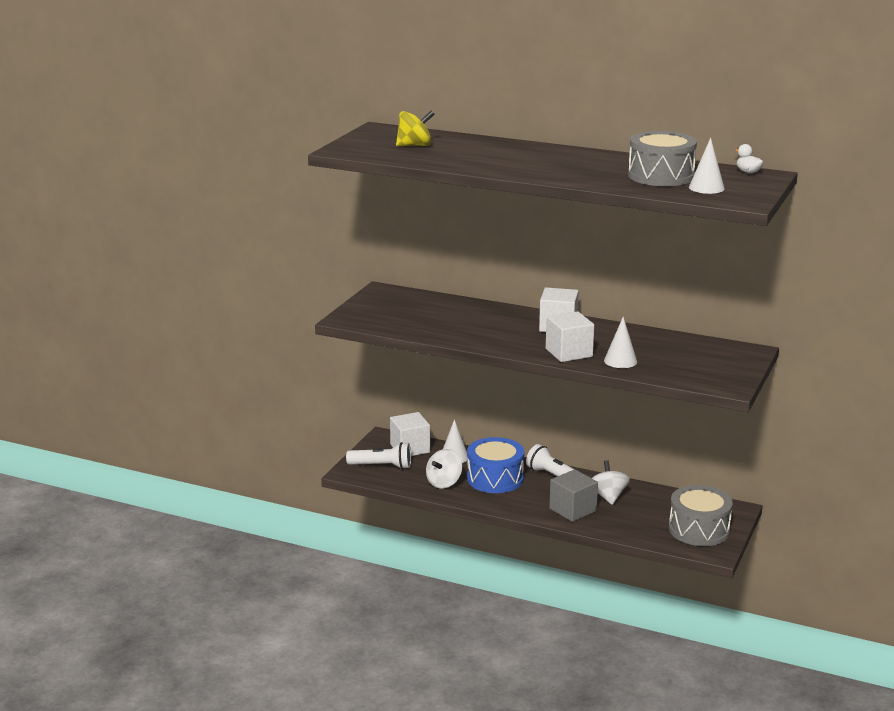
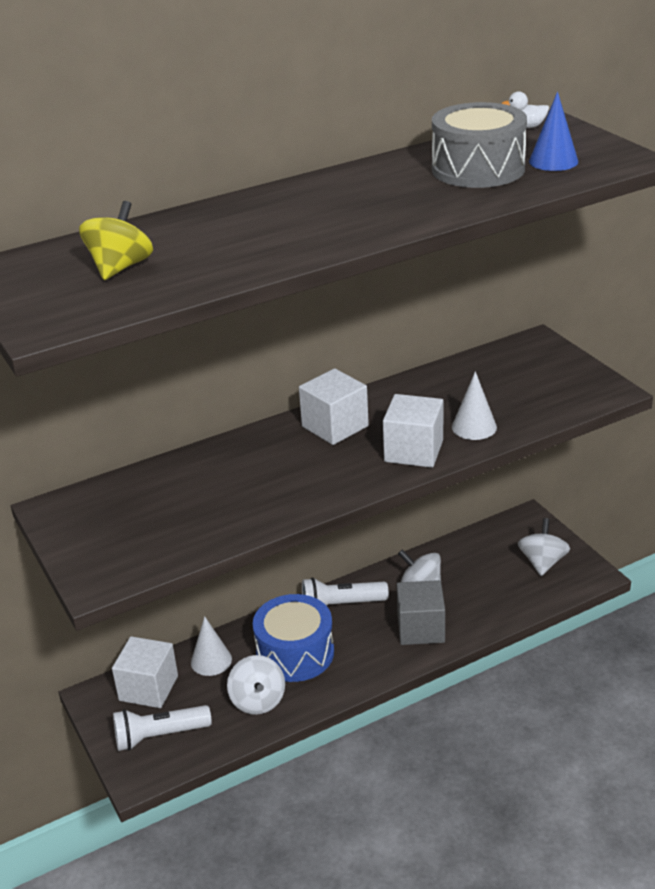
camera: 50 degrees left, 10 degrees up
white flashlight [346,442,411,469] -> white flashlight turned 150 degrees counterclockwise [113,705,212,751]
grey drum [669,485,733,546] -> white spinning top [518,518,570,576]
white cone [689,138,725,194] -> blue cone [529,91,578,171]

